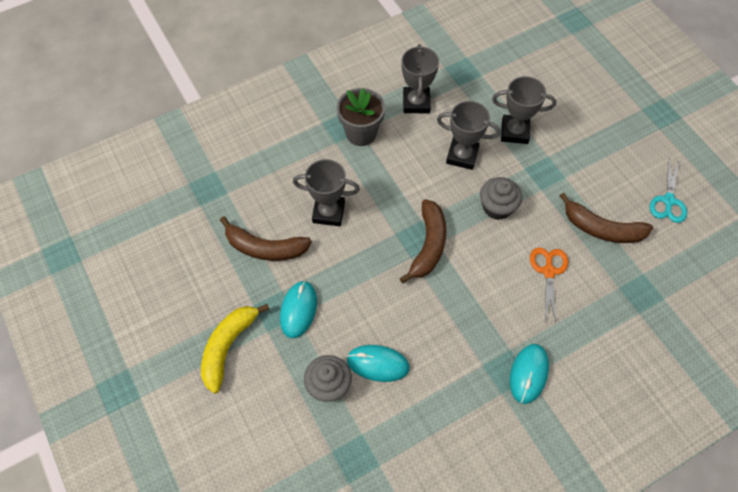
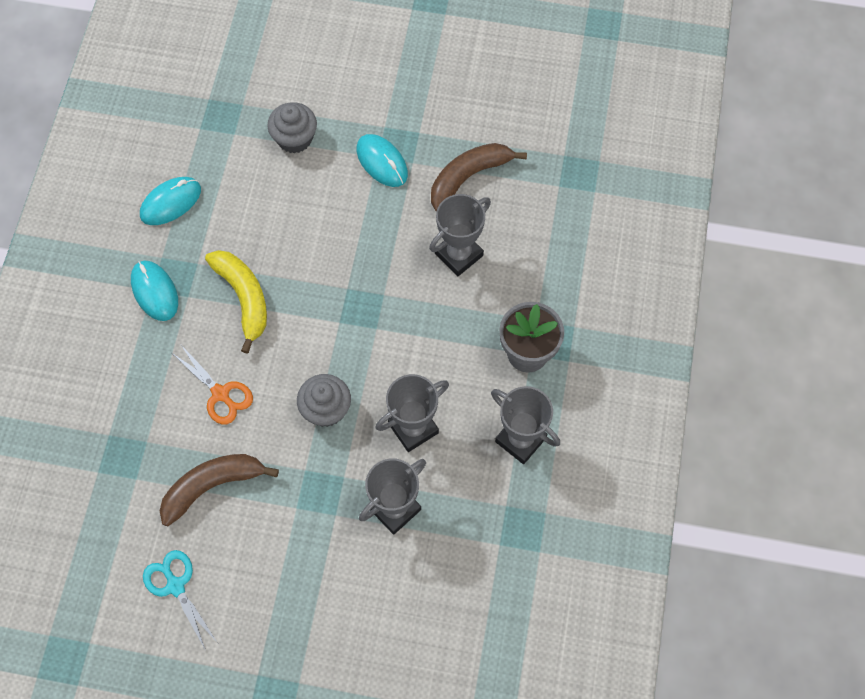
camera: 130 degrees right, 5 degrees up
yellow banana [201,304,269,394] -> yellow banana moved to [205,250,267,354]
turquoise mouse [347,345,410,382] -> turquoise mouse moved to [140,177,201,225]
brown banana [400,199,446,283] -> none

